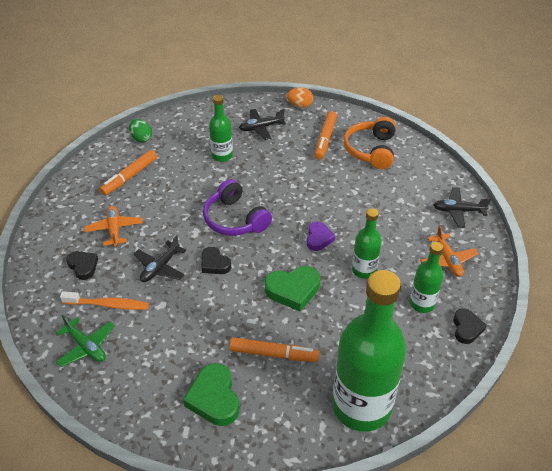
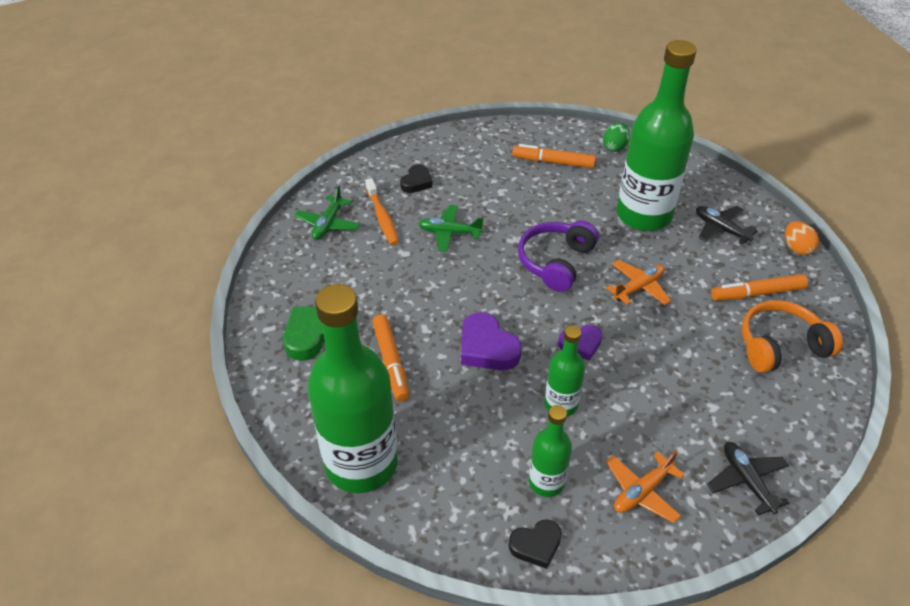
camera: 65 degrees right, 0 degrees up
orange plane [84,206,143,247] -> orange plane moved to [606,260,671,305]
black plane [134,235,186,282] -> green plane [418,205,484,252]
black heart [201,246,231,274] -> none
green bottle [209,95,233,162] -> green bottle [617,40,697,231], size x2.04
green heart [265,266,320,311] -> purple heart [461,312,522,370]

